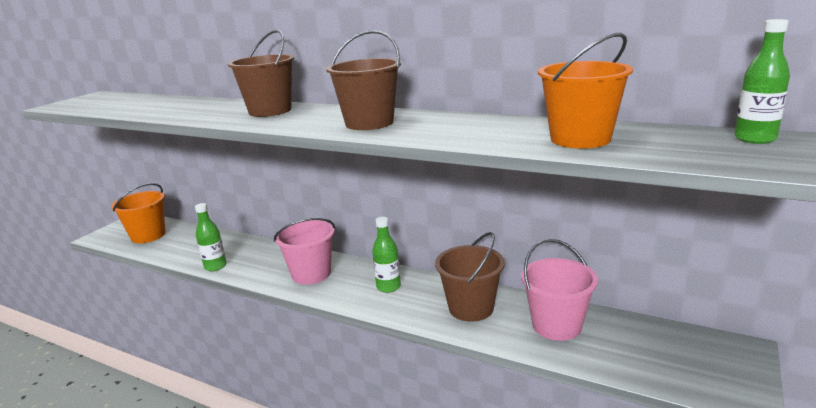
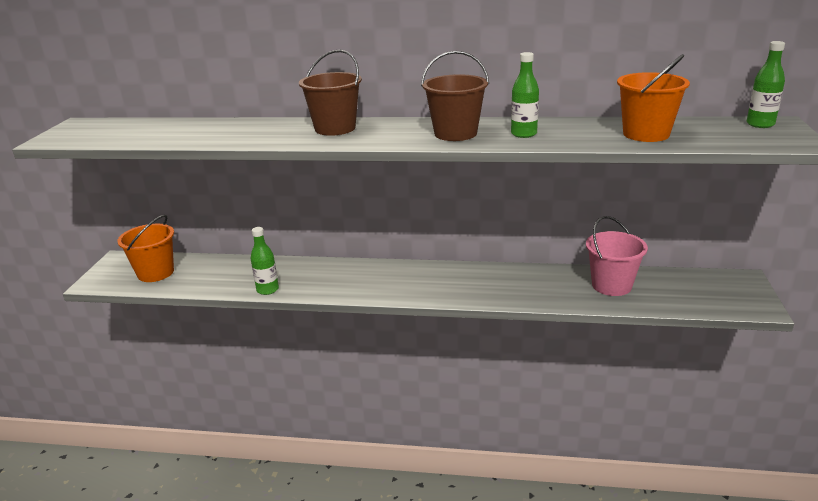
camera: 20 degrees left, 5 degrees up
pink bucket [274,218,335,285] -> none
green bottle [372,217,401,293] -> green bottle moved to [511,52,539,138]
brown bucket [435,232,505,322] -> none

